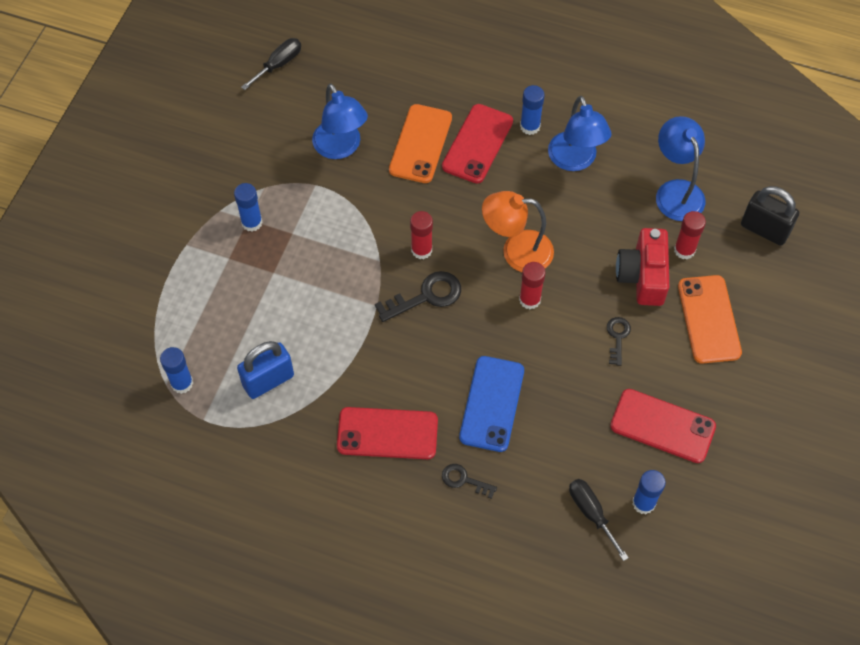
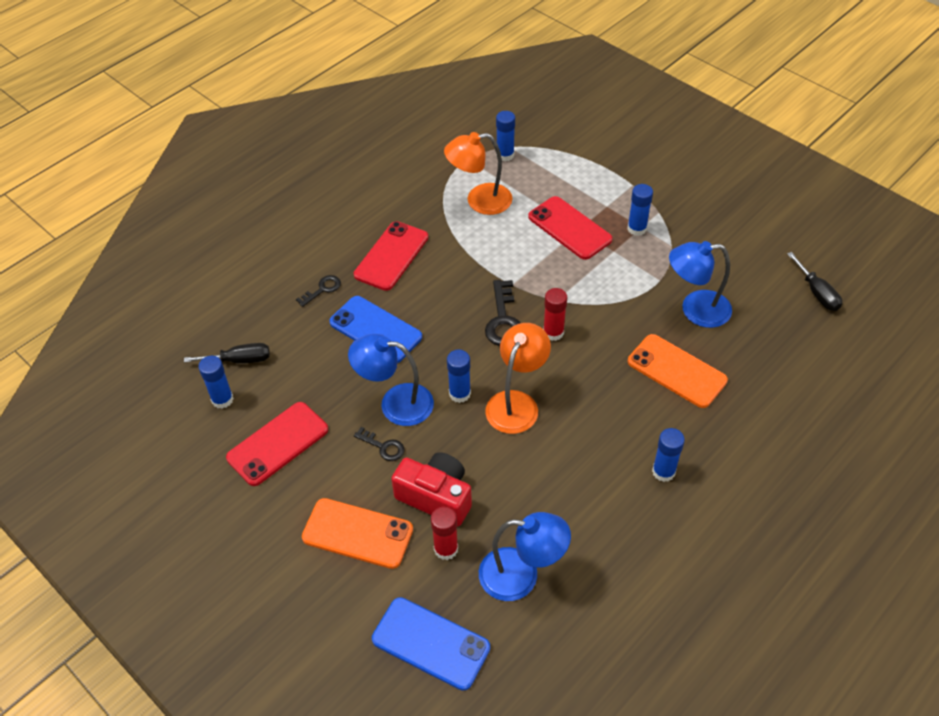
camera: 115 degrees right, 10 degrees down
blue padlock [237,341,294,399] -> orange lamp [444,132,512,215]
red phone [442,104,513,183] -> red phone moved to [528,196,612,260]
red glue stick [519,262,546,309] -> blue glue stick [447,350,471,403]
blue lamp [548,96,611,171] -> blue lamp moved to [348,334,434,426]
black padlock [741,186,799,246] -> blue phone [372,597,490,691]

